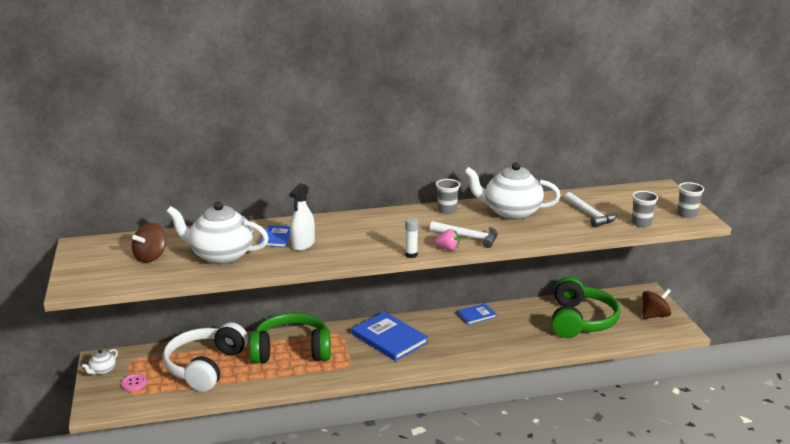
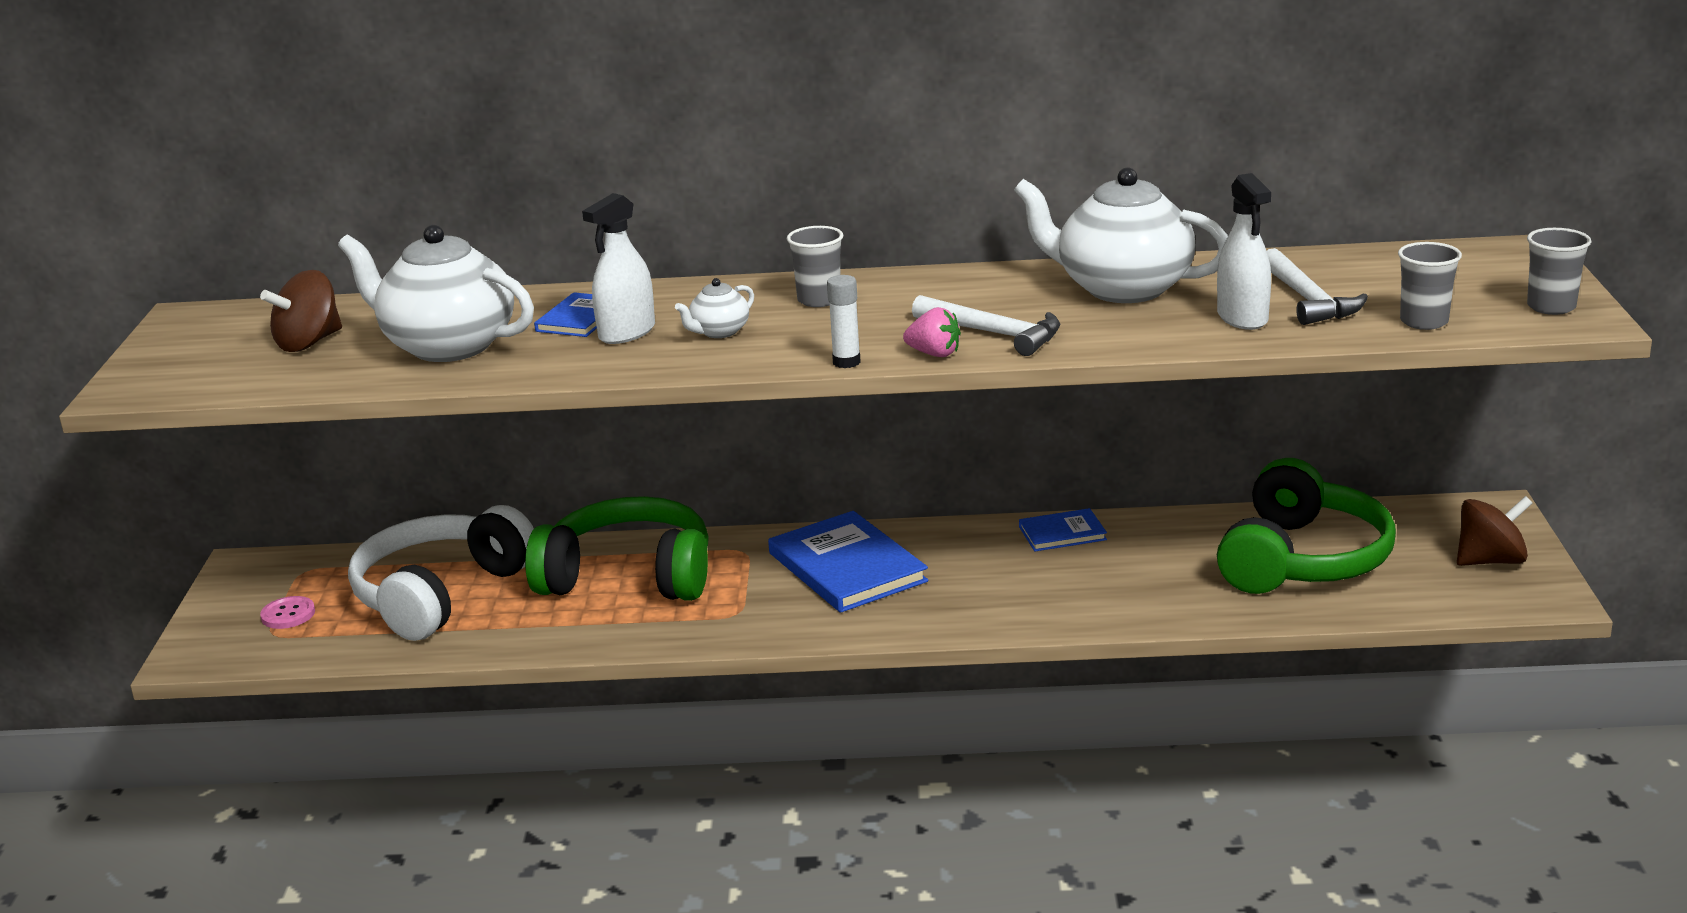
camera: 15 degrees right, 0 degrees up
white teapot [82,349,118,375] -> white teapot moved to [675,278,754,338]
grey cup [436,179,460,214] -> grey cup moved to [787,226,843,307]
none -> white spray bottle [1217,173,1271,330]

